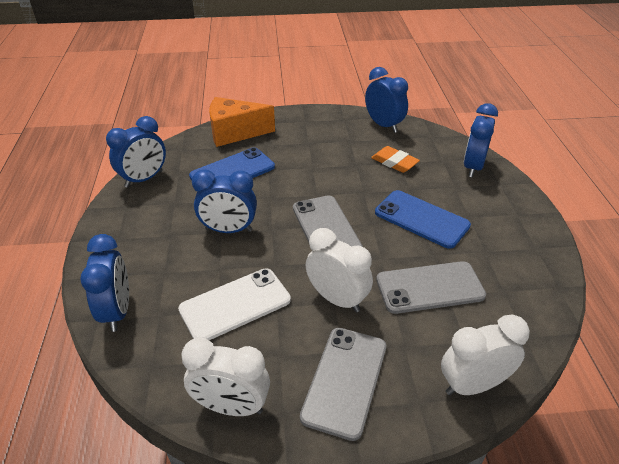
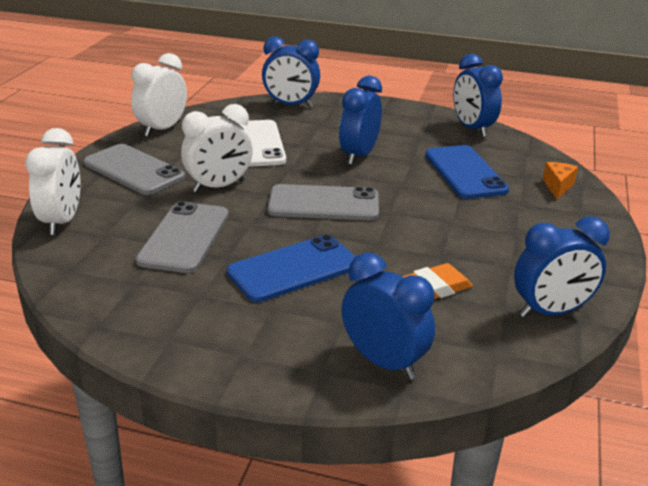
camera: 110 degrees right, 10 degrees down
orange cheese [209,97,275,147] -> orange cheese [543,162,578,200], size x0.48

